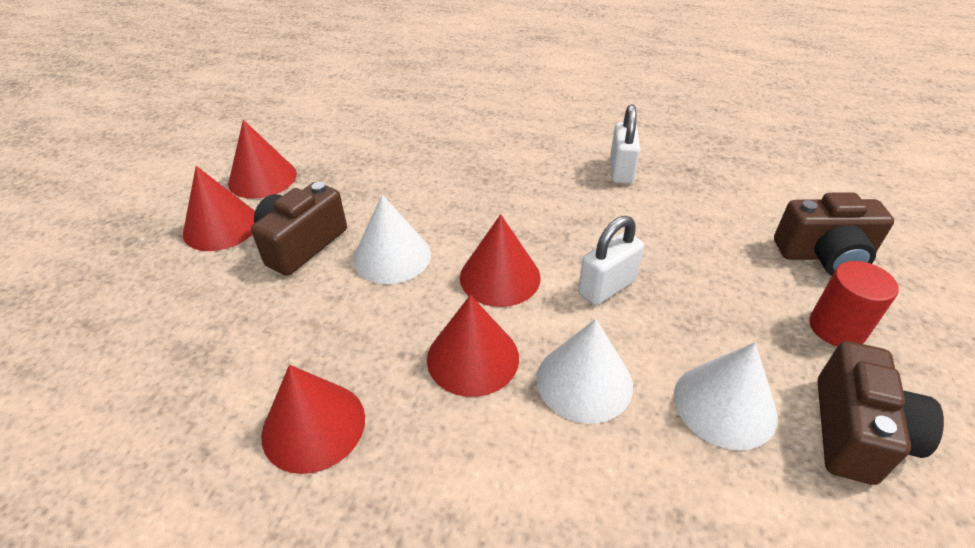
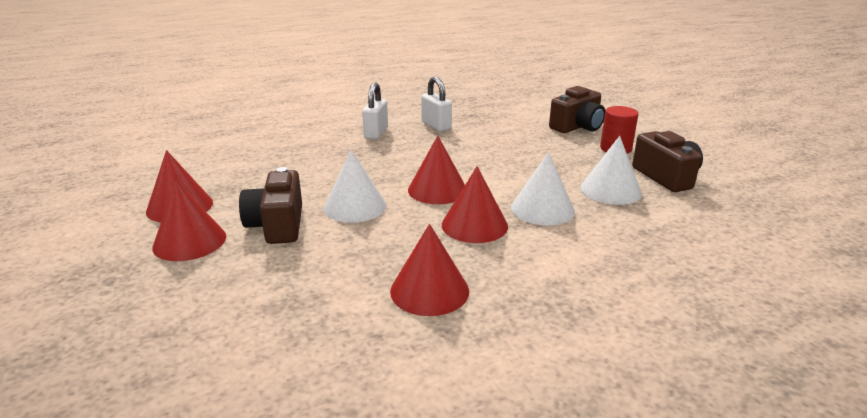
camera: 40 degrees left, 15 degrees down
white padlock [578,216,644,305] -> white padlock moved to [362,82,388,140]

